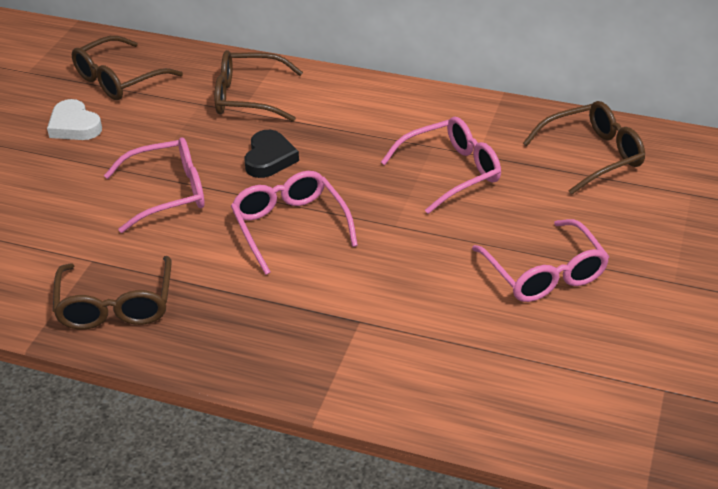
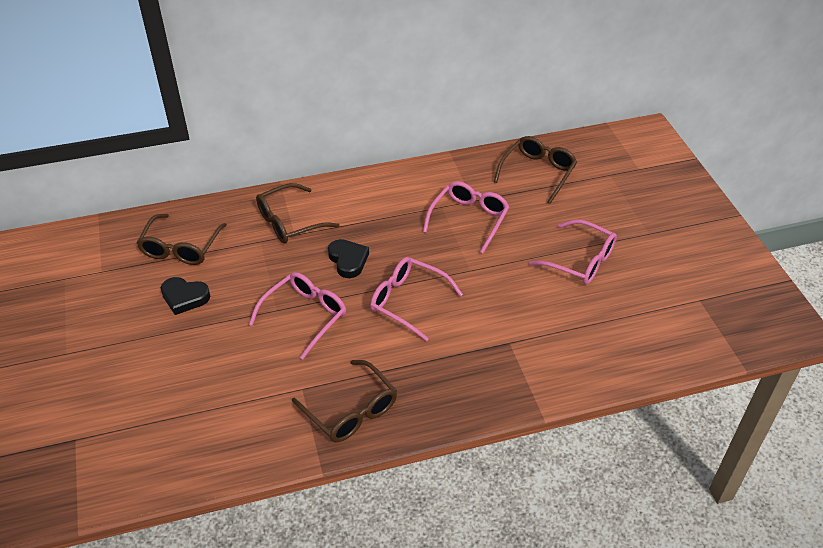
camera: 35 degrees left, 5 degrees up
white heart [47,99,102,140] -> black heart [161,277,210,315]

